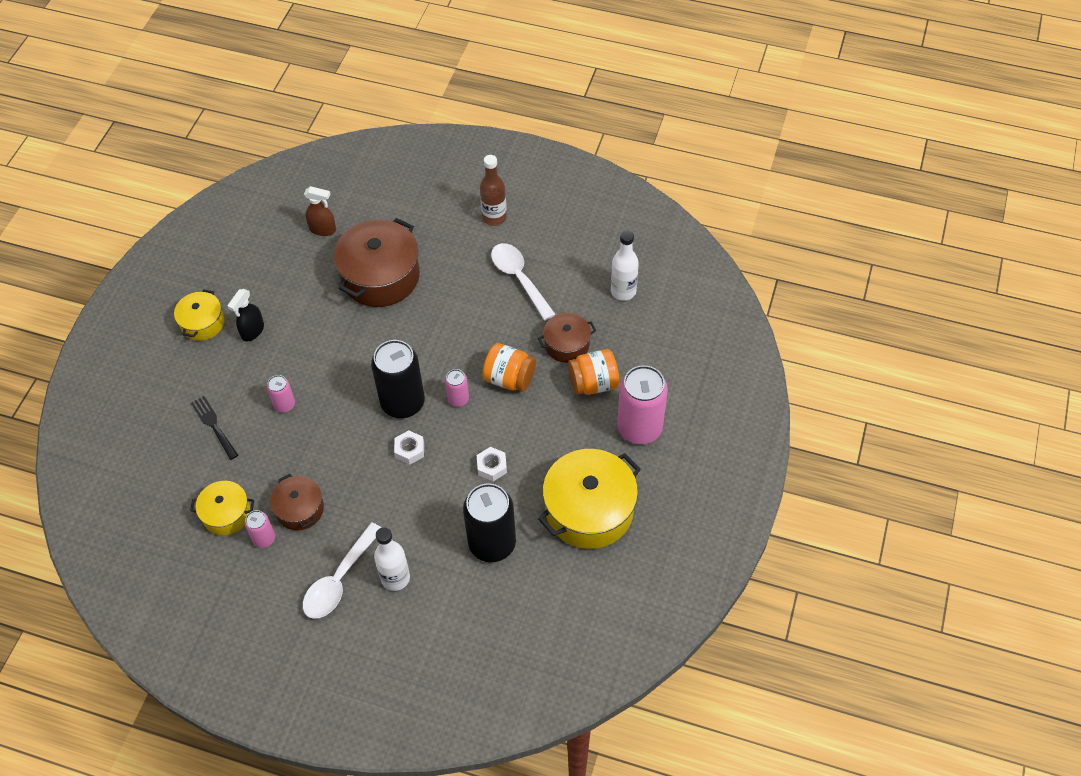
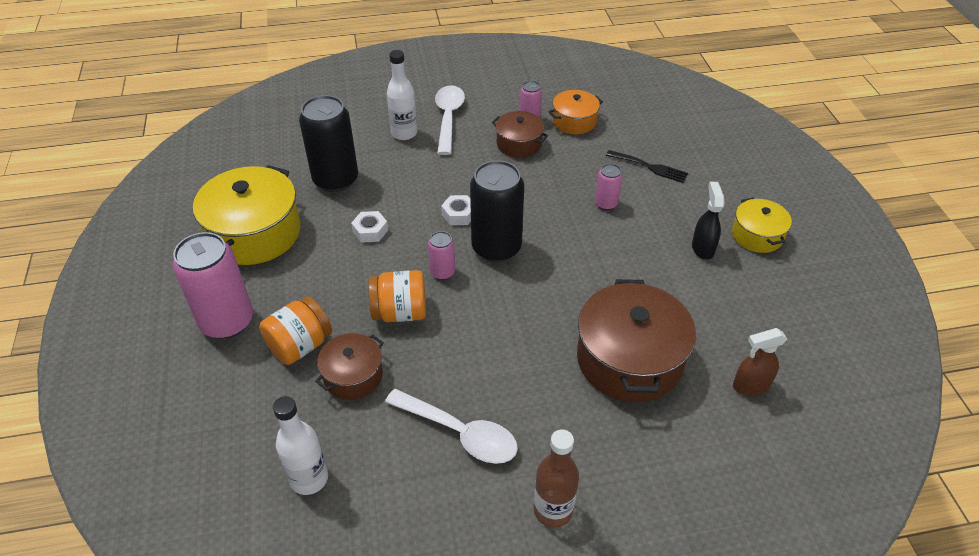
camera: 150 degrees right, 10 degrees down
yellow pot [190,481,254,535] -> orange pot [548,90,603,134]

